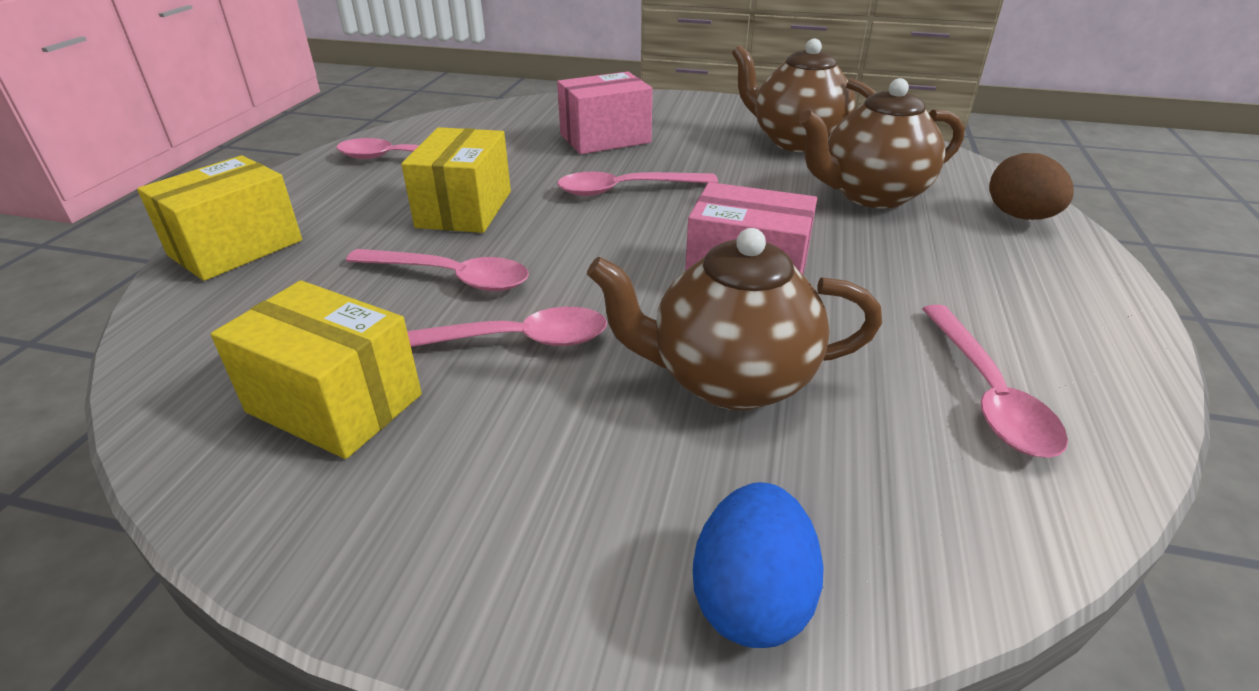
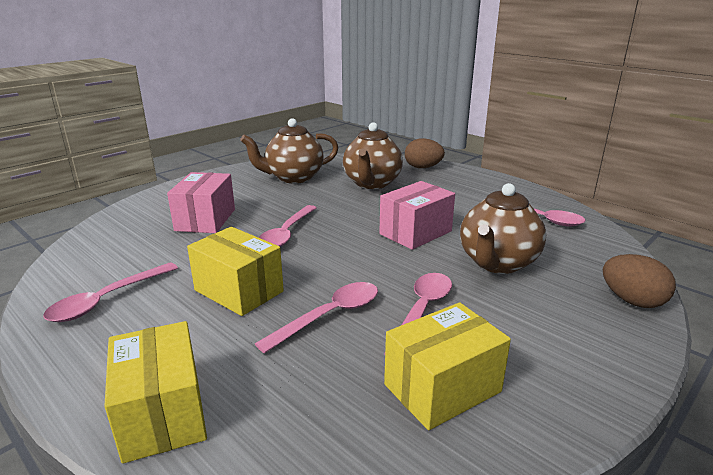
camera: 60 degrees left, 10 degrees down
blue egg [693,482,824,648] -> brown egg [603,254,676,308]

